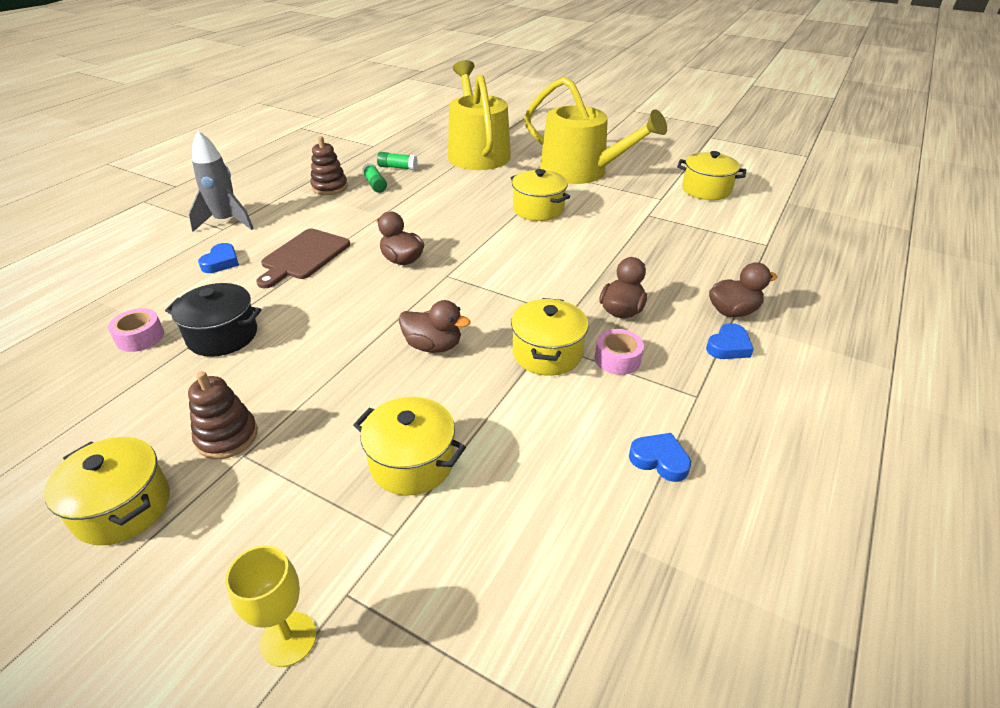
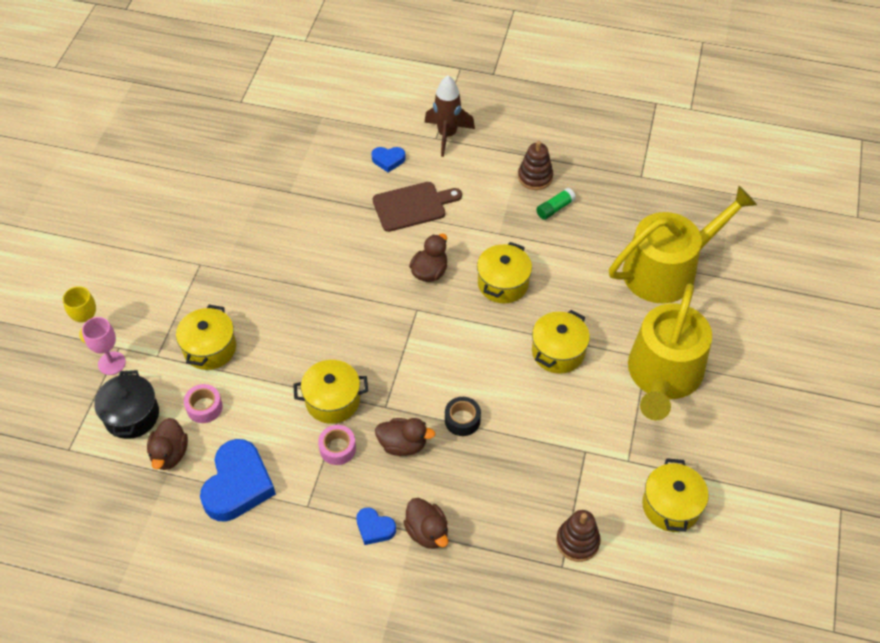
camera: 75 degrees right, 15 degrees up
yellow pot [44,437,170,545] -> yellow pot moved to [477,242,532,303]
pink tape [108,308,164,352] -> pink tape moved to [184,384,223,423]
black pot [165,283,261,357] -> black pot moved to [94,370,159,439]
grey rocket [188,131,254,232] -> brown rocket [424,75,475,157]
brown stacking toy [188,371,258,459] -> brown stacking toy moved to [556,510,601,562]
brown cutting board [256,229,350,288] -> brown cutting board turned 150 degrees clockwise [373,182,462,232]
green glue stick [377,152,418,170] -> none
brown duck [399,300,470,353] -> brown duck moved to [147,418,188,470]
blue heart [629,433,691,482] -> blue heart [200,439,276,522], size x2.02
none -> pink goblet [82,317,126,375]
none -> black tape [445,397,481,436]

